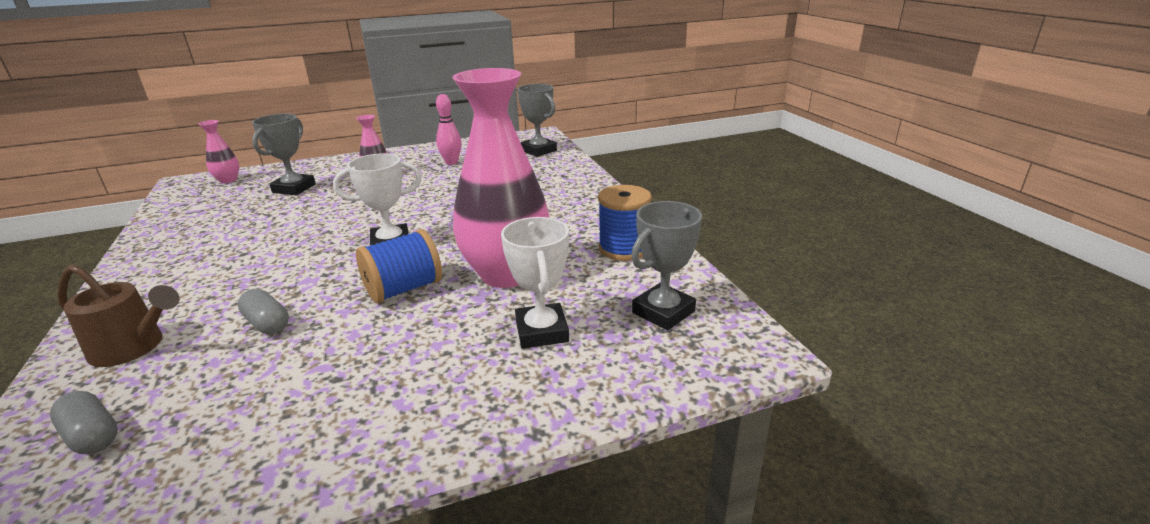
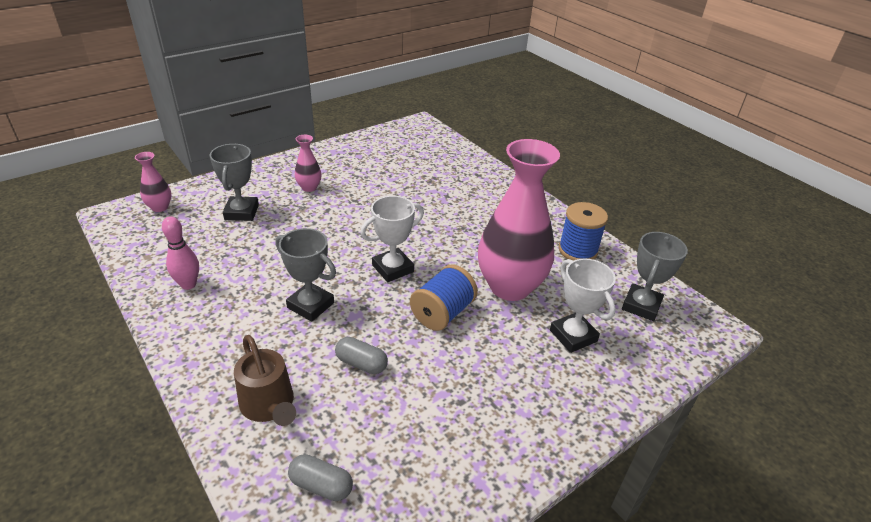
camera: 20 degrees left, 10 degrees up
brown watering can [57,264,180,367] -> brown watering can turned 60 degrees clockwise [234,335,296,426]
pink bowling pin [436,94,461,165] -> pink bowling pin moved to [162,216,199,290]
grey trophy [517,84,557,157] -> grey trophy moved to [276,228,336,322]

